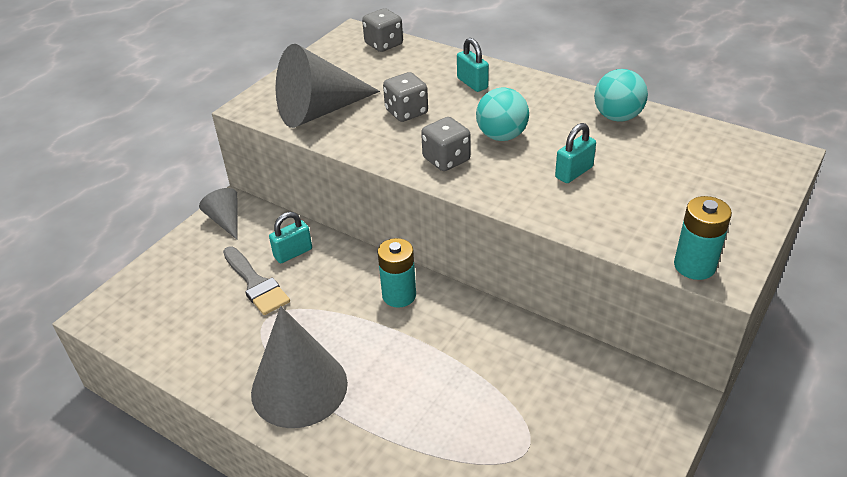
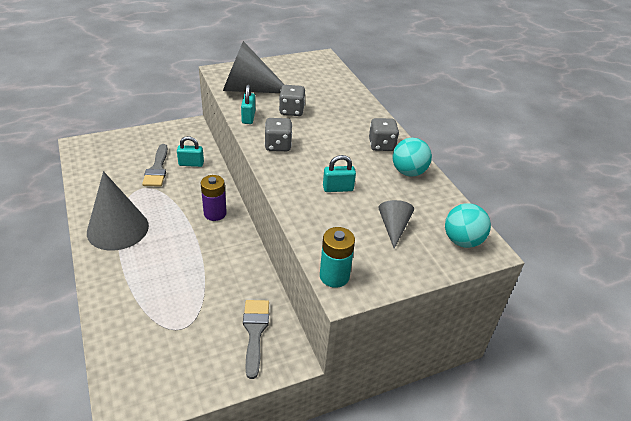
camera: 30 degrees right, 0 degrees up
grey cone [199,188,237,240] -> grey cone moved to [378,200,414,249]
grey dice [362,8,403,52] -> grey dice moved to [369,118,399,151]
turquoise battery [377,238,416,308] -> purple battery [201,175,227,221]
turquoise padlock [457,38,489,92] -> turquoise padlock moved to [241,85,255,124]
turquoise ball [476,87,529,141] -> turquoise ball moved to [445,203,491,248]
none -> grey brush [243,300,269,379]

